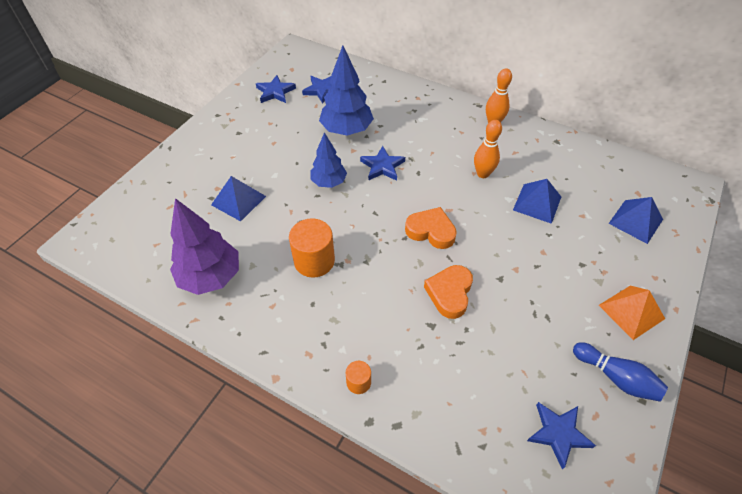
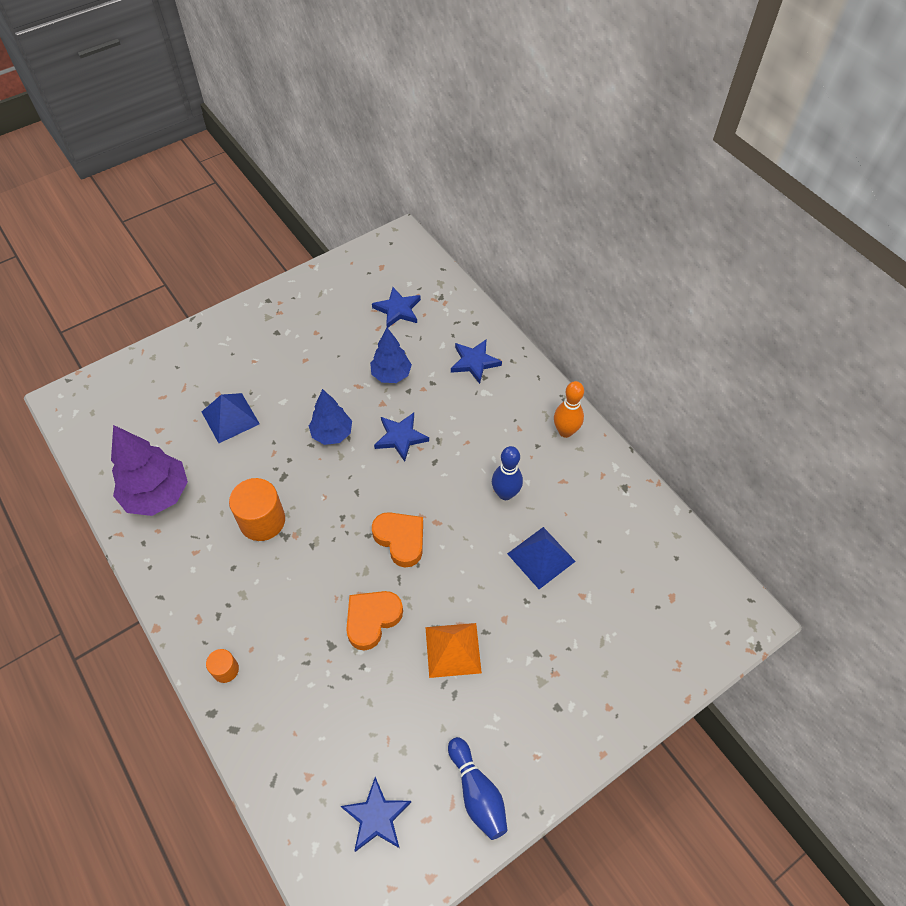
camera: 25 degrees right, 5 degrees up
blue star [256,75,296,103] -> blue star moved to [451,340,502,384]
blue tree [319,45,374,135] -> blue tree [370,328,412,383], size x0.63
orange bowling pin [474,120,502,178] -> blue bowling pin [492,446,523,500]
orange pyramid [599,286,665,340] -> orange pyramid moved to [425,623,482,678]
blue pyramid [608,197,663,244] -> none

